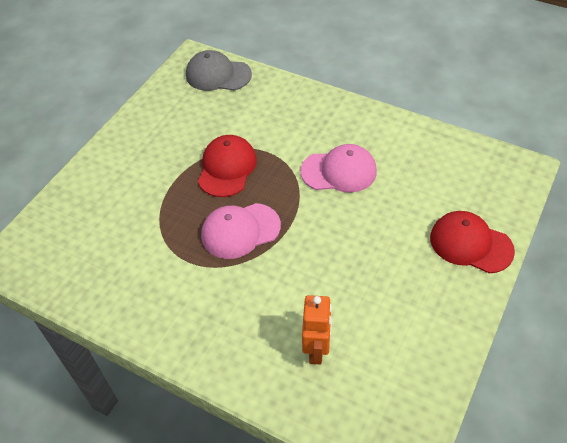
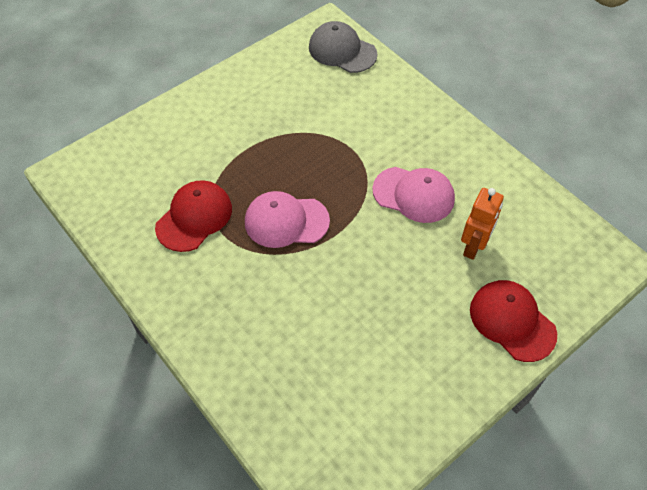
camera: 20 degrees right, 5 degrees up
red cap [198,135,257,197] -> red cap moved to [155,180,232,252]
orange robot [302,295,332,365] -> orange robot moved to [461,188,504,260]

